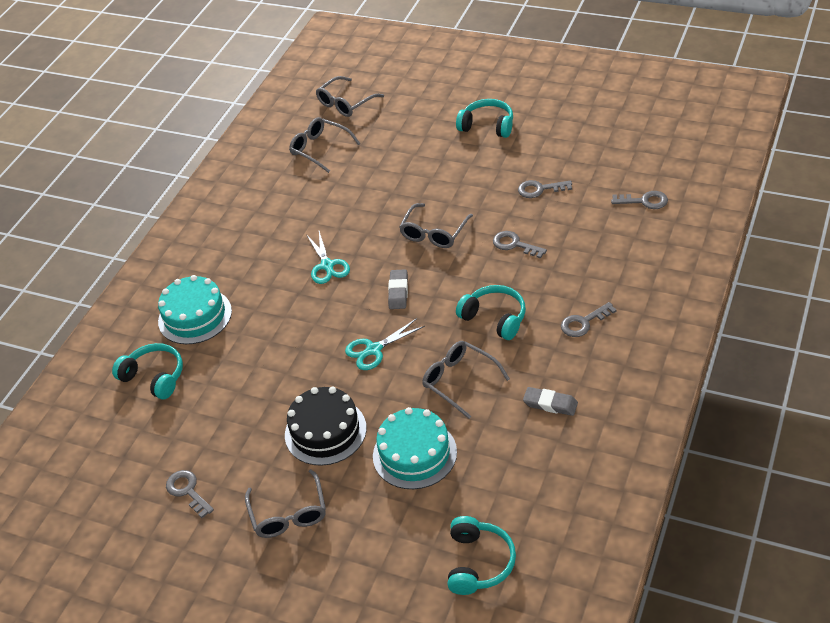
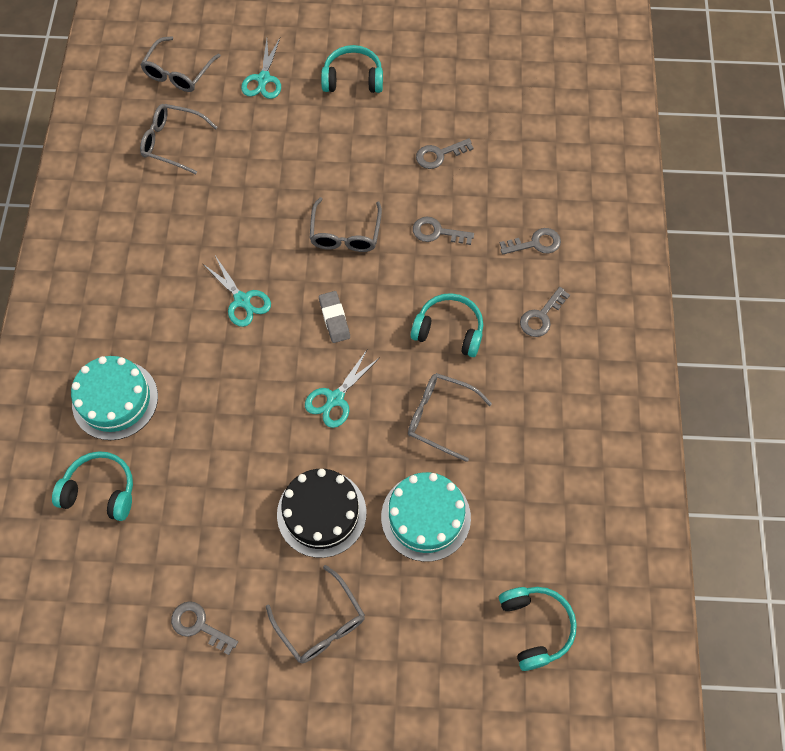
camera: 25 degrees left, 20 degrees up
grey eraser [523,387,578,416] -> none
grey key [611,191,668,209] -> grey key moved to [500,228,561,255]
none -> turquoise scissors [241,38,281,99]

